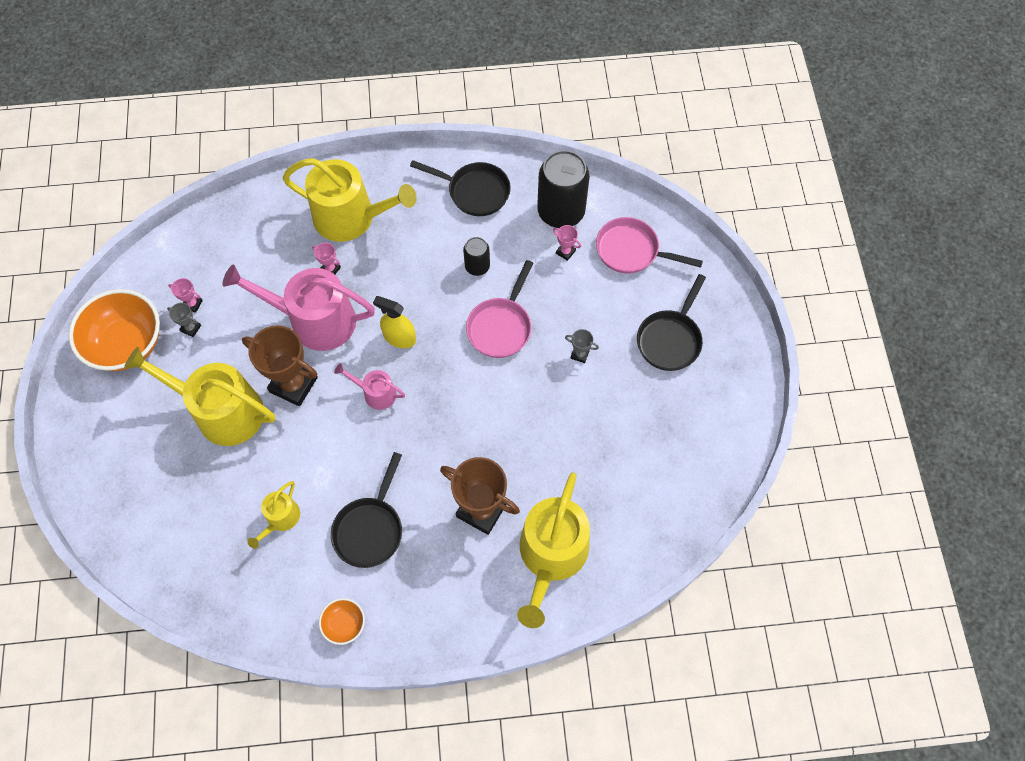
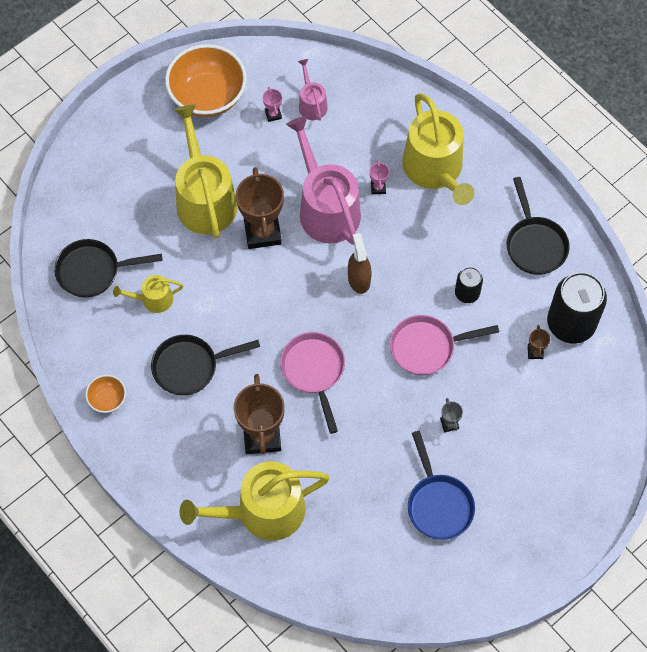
camera: 55 degrees right, 0 degrees up
grey trophy [167,303,201,337] -> none
pink watering can [334,363,405,410] -> pink watering can moved to [298,59,328,121]
yellow spray bottle [373,296,416,348] -> brown spray bottle [348,233,372,294]
pink trophy [553,225,581,261] -> brown trophy [528,325,550,359]
pink pan [596,217,703,274] -> pink pan moved to [280,332,345,434]
black pan [637,274,706,371] -> black pan moved to [54,239,163,298]
none -> blue pan [408,431,475,540]

